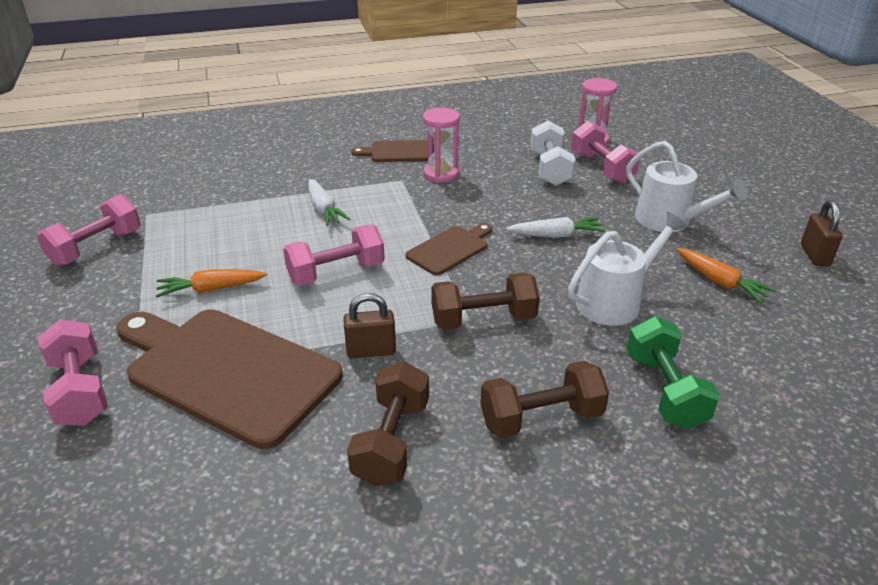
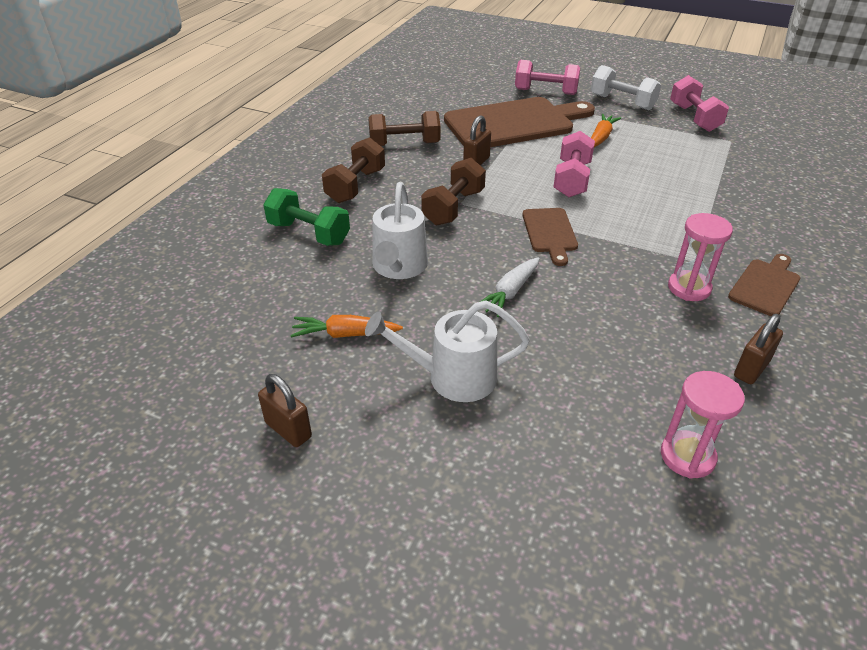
camera: 130 degrees right, 5 degrees up
white carrot [308,179,351,226] -> none
brown dumbbell [347,362,429,486] -> brown dumbbell turned 60 degrees counterclockwise [368,111,441,146]
white dumbbell [530,120,575,186] -> white dumbbell moved to [591,65,661,110]
pink dumbbell [571,121,639,184] -> none
none -> brown padlock [734,314,783,384]

